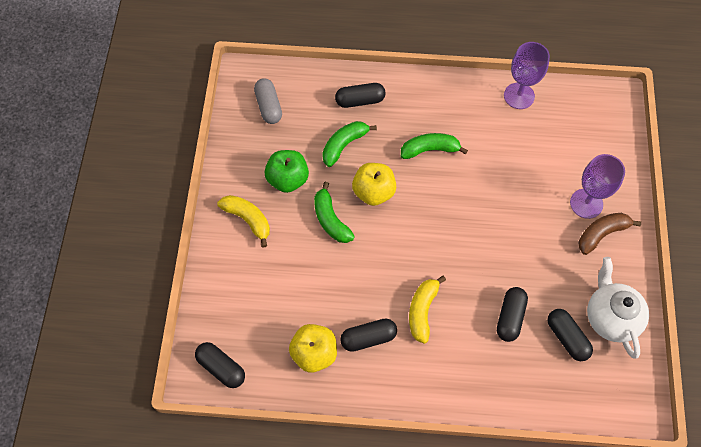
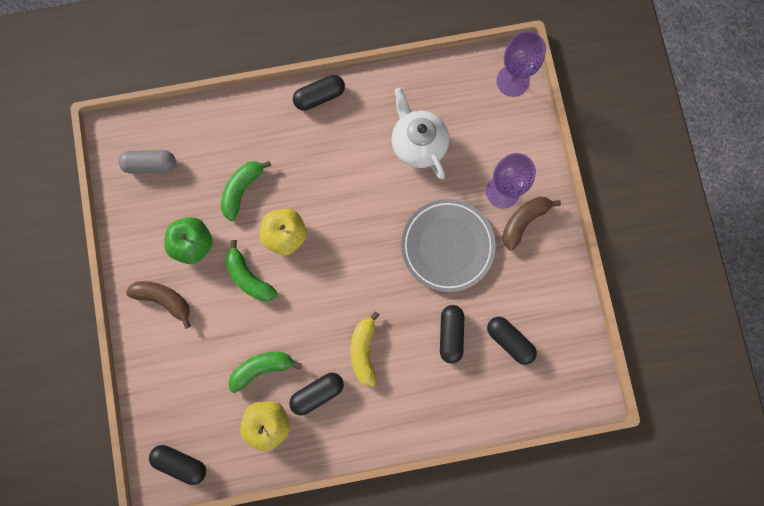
camera: 15 degrees left, 15 degrees up
yellow banana [217,195,270,248] -> brown banana [126,281,191,329]
grey capsule [254,78,282,124] -> grey capsule turned 60 degrees counterclockwise [118,150,176,174]
black capsule [335,83,386,108] -> black capsule moved to [293,75,345,111]
green banana [401,133,468,159] -> green banana moved to [228,352,302,393]
purple goblet [504,42,550,109] -> purple goblet moved to [496,31,546,97]
white teapot [587,257,649,359] -> white teapot moved to [391,88,449,179]
none -> grey plate [401,199,496,292]

